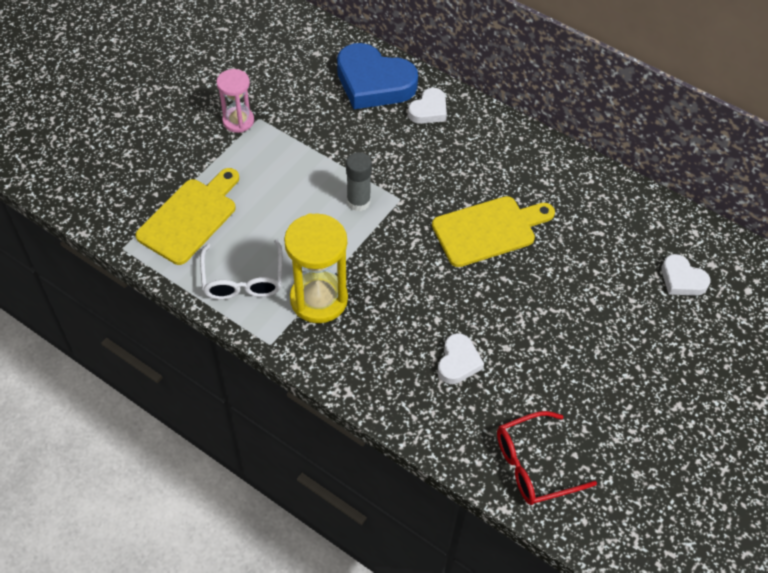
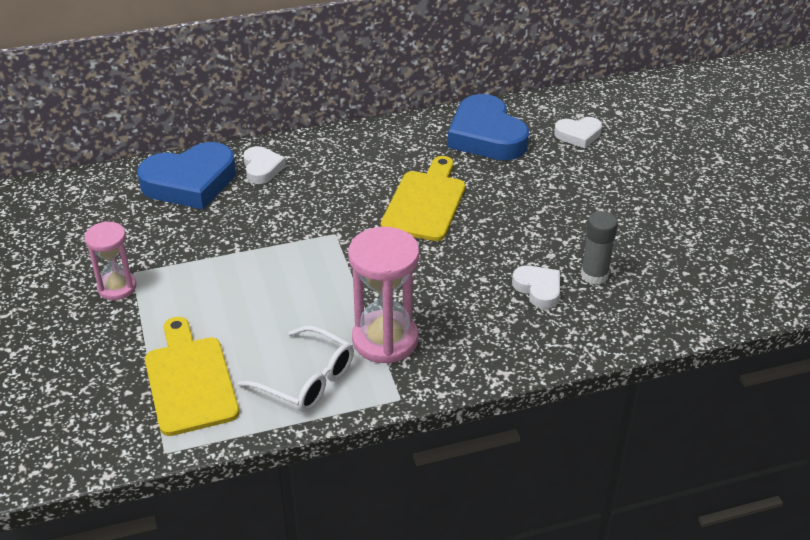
camera: 50 degrees left, 15 degrees down
yellow hourglass [284,213,348,323] -> pink hourglass [348,227,419,364]
grey glue stick [346,152,372,211] -> grey glue stick moved to [581,211,618,285]
red glasses [497,411,597,505] -> none
none -> blue heart [448,94,529,160]

